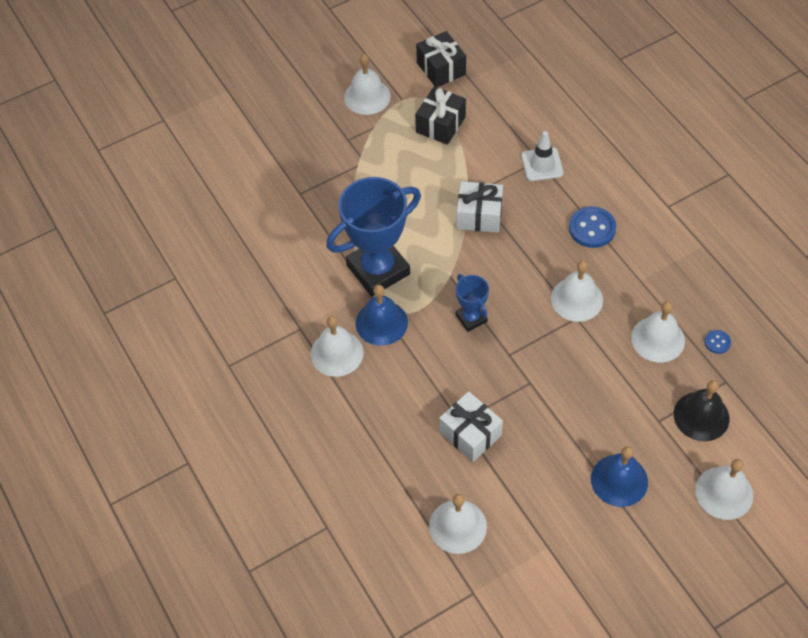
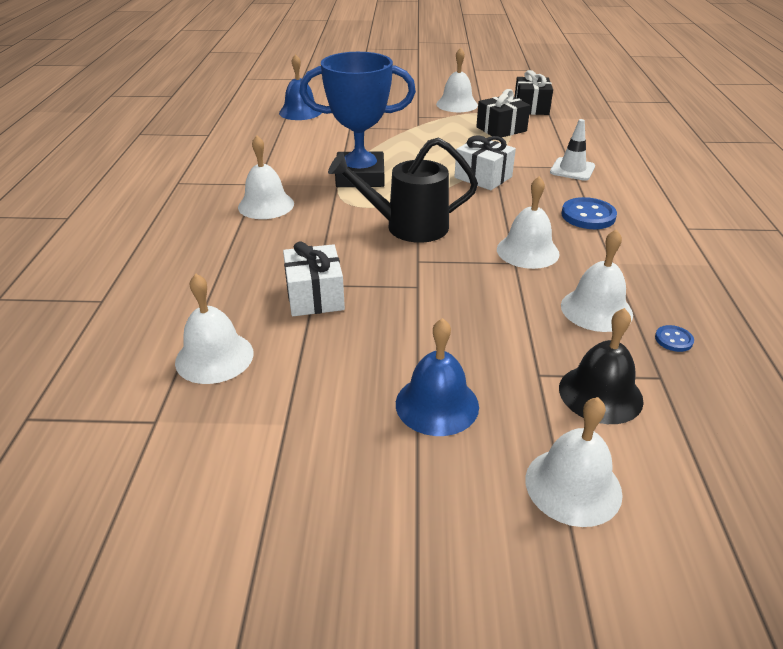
camera: 30 degrees right, 20 degrees down
blue bell [355,285,408,346] -> blue bell moved to [279,54,321,120]
blue trophy [456,274,489,332] -> black watering can [328,137,478,243]

